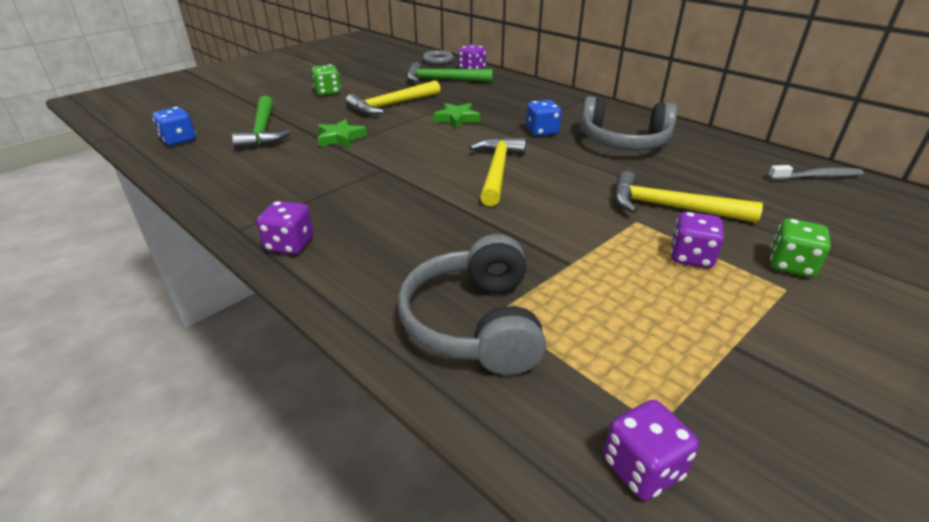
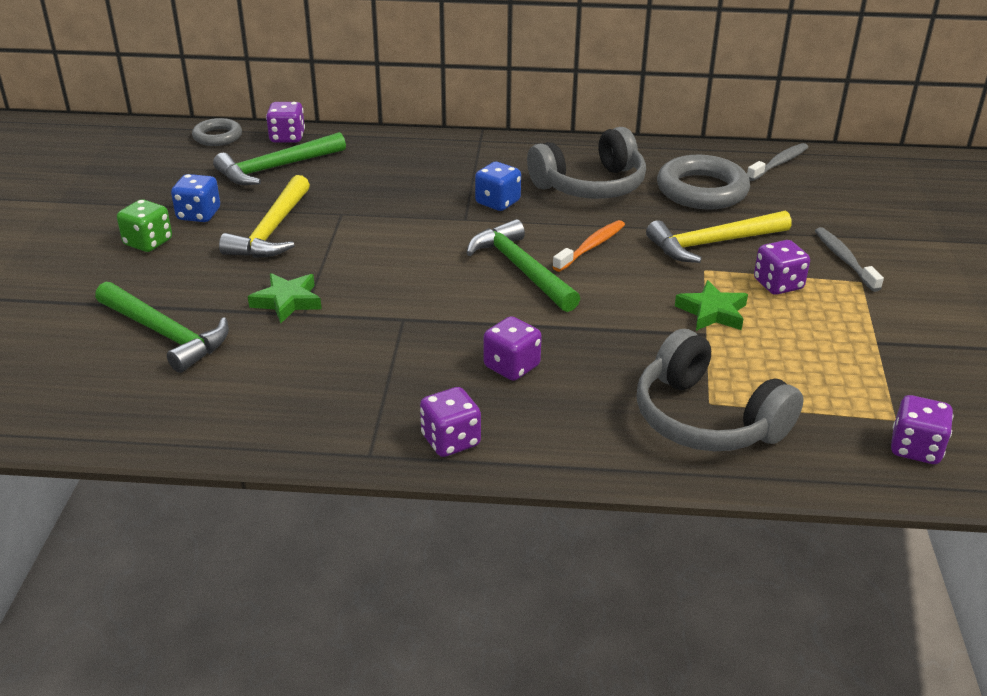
camera: 40 degrees left, 0 degrees up
blue dice [153,107,196,146] -> blue dice moved to [171,174,220,222]
green star [433,103,480,129] -> green star moved to [675,280,748,331]
yellow hammer [469,137,526,206] -> green hammer [467,219,580,312]
green dice [770,218,831,278] -> grey toothbrush [815,227,884,292]
none -> purple dice [484,316,542,381]
none -> orange toothbrush [553,220,625,272]
none -> grey ring [657,155,750,210]

